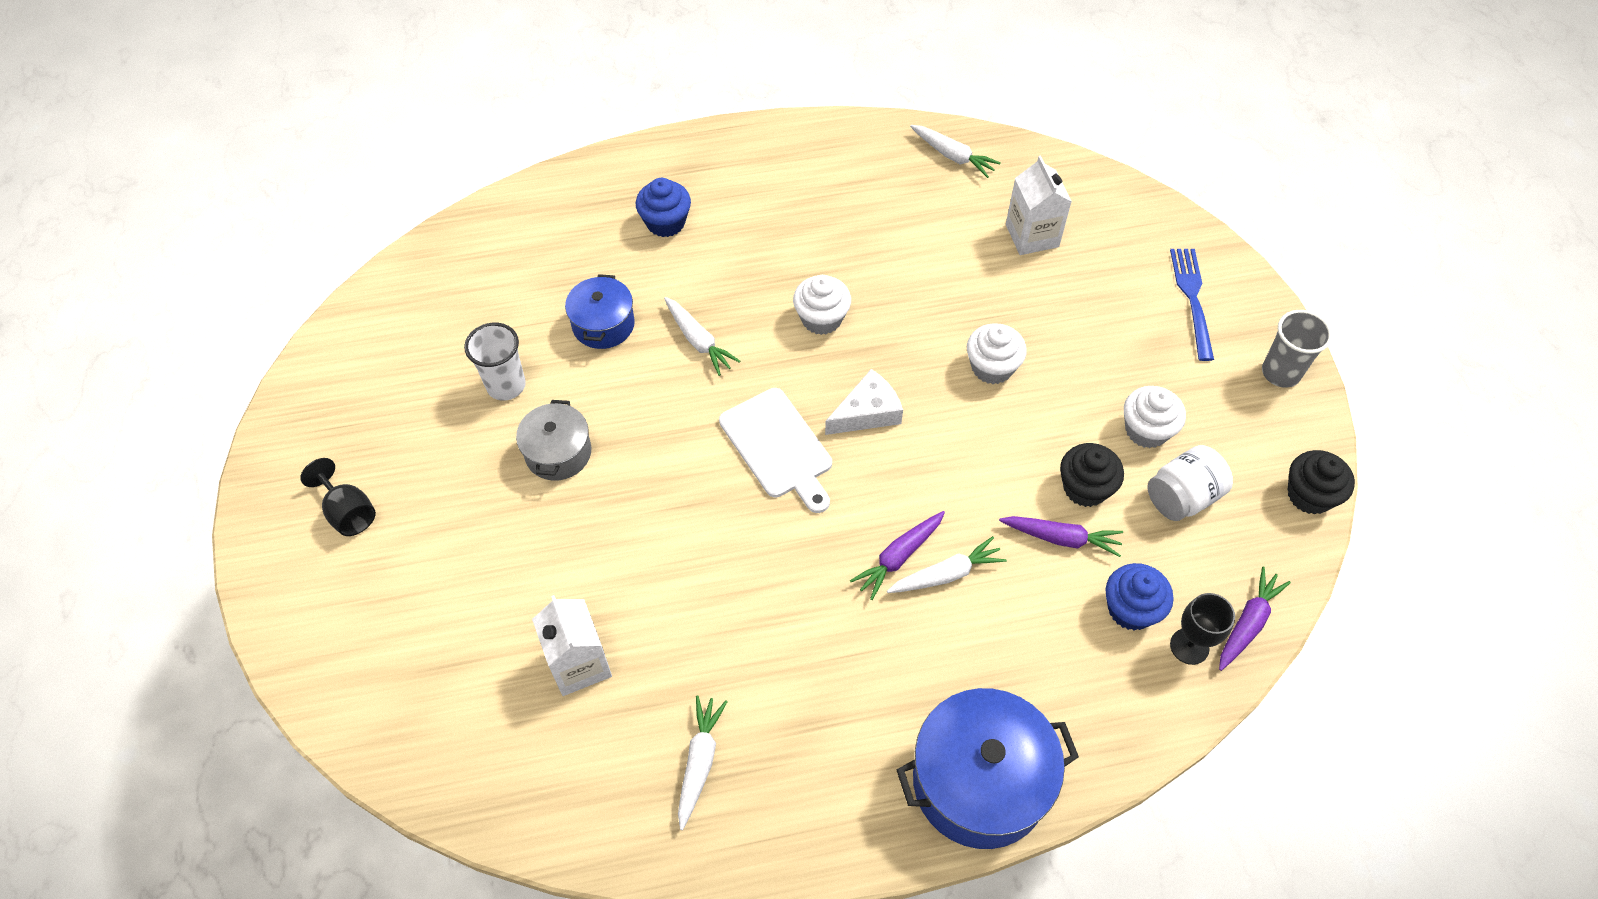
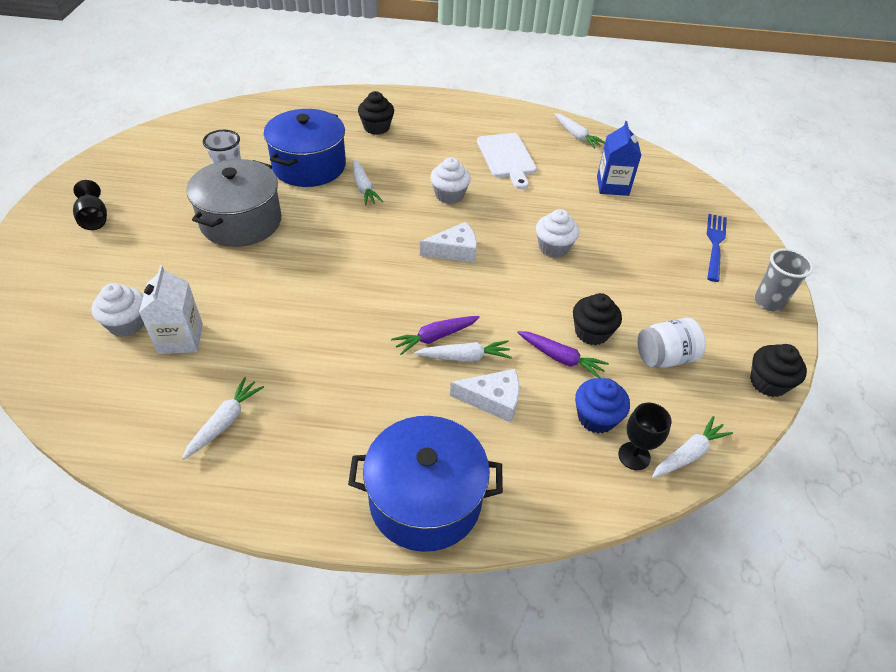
camera: 15 degrees right, 10 degrees down
grey pot [516,400,591,480] -> grey pot [186,159,282,247], size x1.74
blue pot [565,274,635,349] -> blue pot [264,109,346,187], size x1.74
blue cupcake [636,178,691,237] -> black cupcake [358,91,394,135]
white cutting board [719,388,832,513] -> white cutting board moved to [477,133,537,189]
white carton [1006,156,1072,255] -> blue carton [597,121,641,196]
white cupcake [1124,386,1186,448] -> white cupcake moved to [91,283,144,337]
purple carrot [1219,566,1291,671] -> white carrot [652,416,733,478]
none -> white cheese [450,369,519,423]

